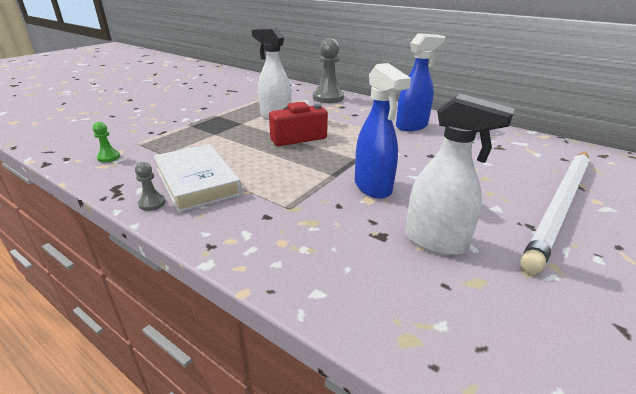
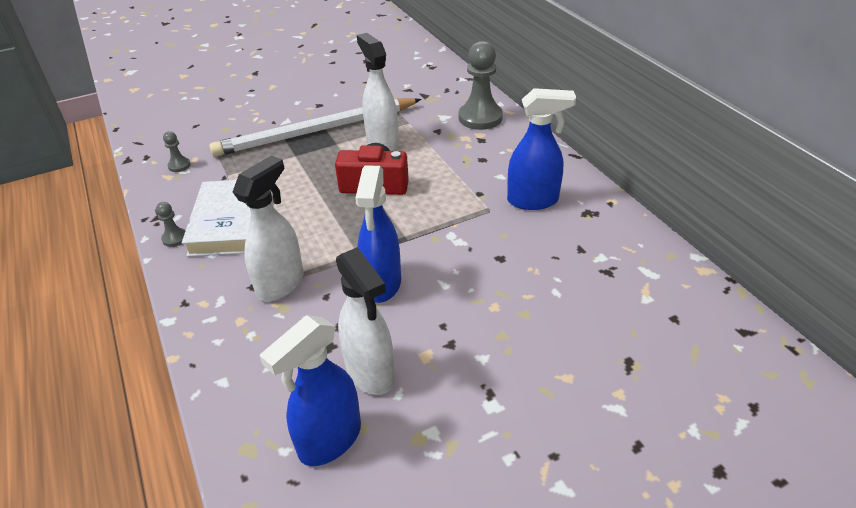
camera: 30 degrees right, 10 degrees up
green pawn [93,122,120,162] -> grey pawn [163,131,191,172]
white pencil [521,152,590,274] -> white pencil moved to [209,98,421,157]
none -> white spray bottle [233,155,304,301]
none -> blue spray bottle [259,315,361,466]

